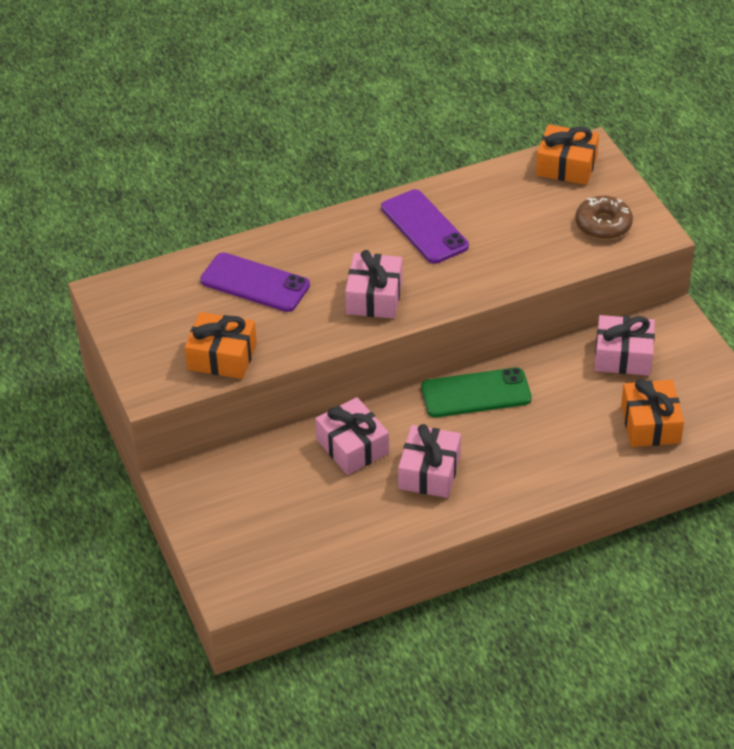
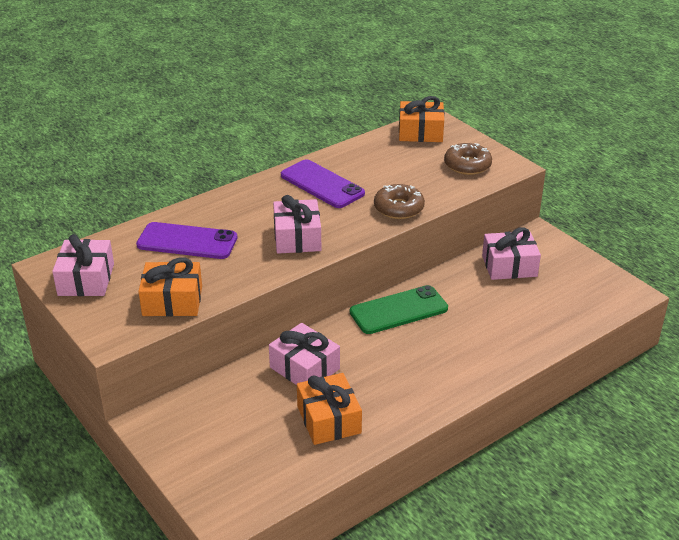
camera: 15 degrees left, 10 degrees down
pink gift [398,424,461,498] -> pink gift moved to [52,234,114,296]
orange gift [621,379,684,447] -> orange gift moved to [297,373,362,445]
none -> brown donut [374,184,425,219]

